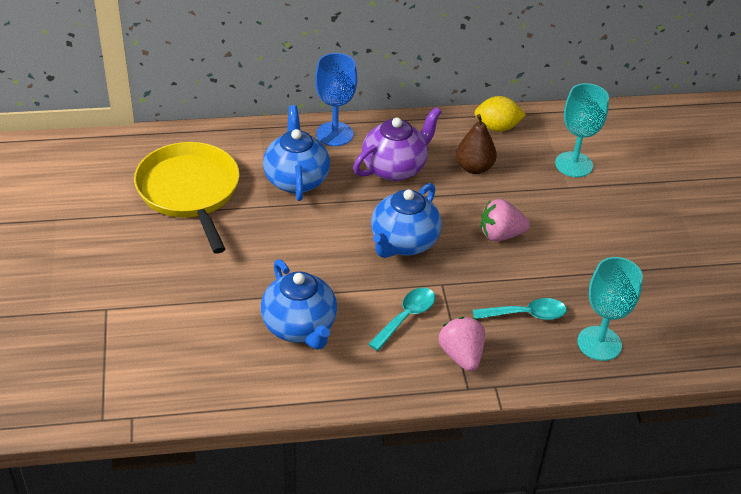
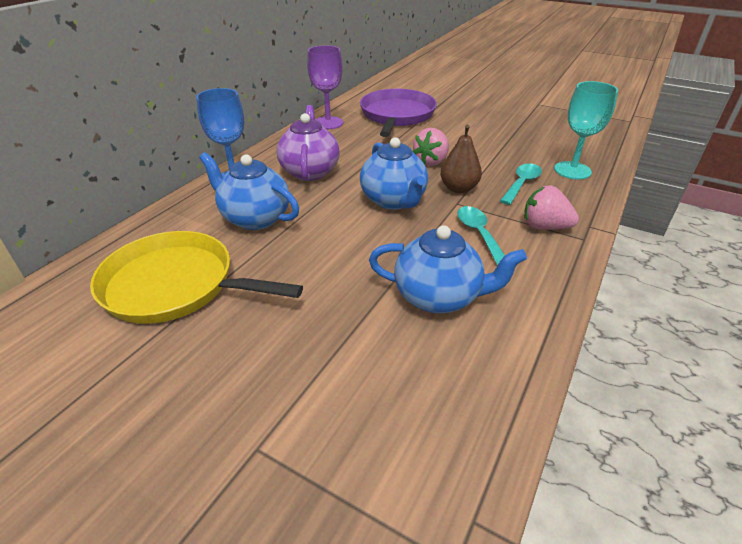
camera: 50 degrees left, 5 degrees down
brown pear [456,114,497,174] -> brown pear moved to [440,125,482,193]
yellow lemon [474,96,526,132] -> purple goblet [307,45,343,129]
turquoise goblet [555,83,609,177] -> purple pan [360,89,437,137]

